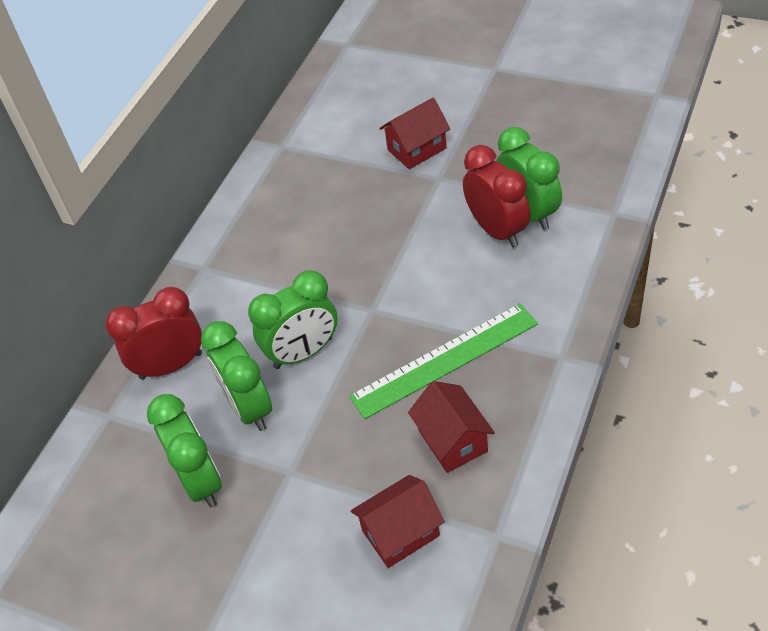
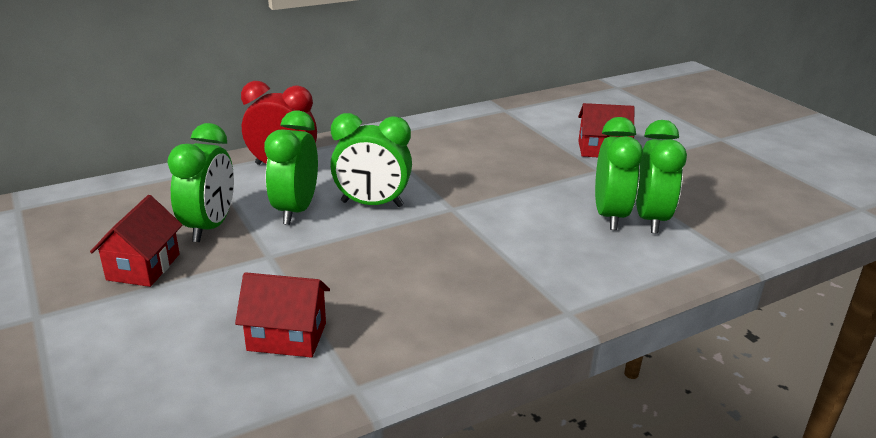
camera: 30 degrees right, 20 degrees down
green ruler [349,303,538,419] -> none
red house [408,381,495,473] -> red house moved to [90,195,182,287]
red clock [463,145,530,248] -> green clock [595,117,643,230]

